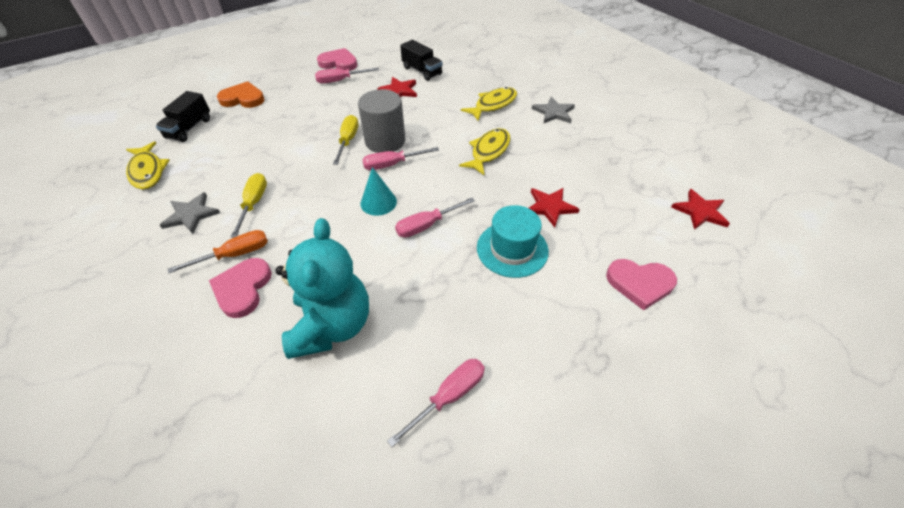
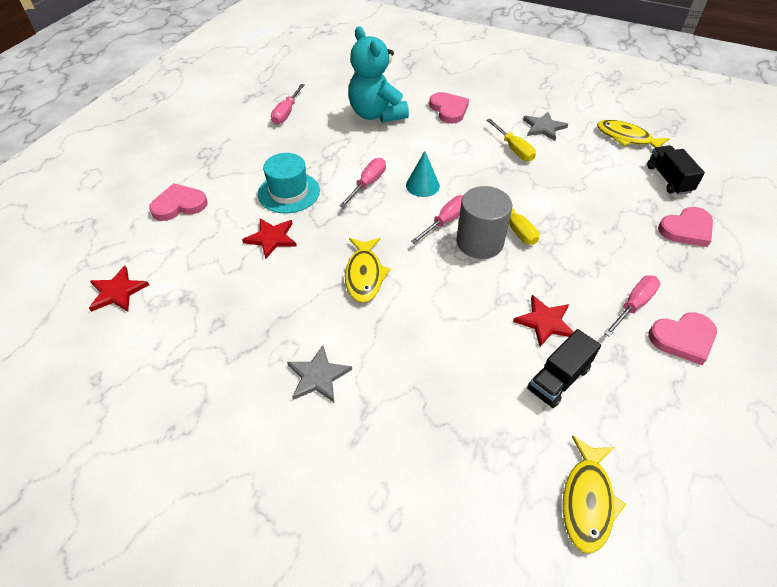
camera: 150 degrees right, 0 degrees up
orange screwdriver [168,230,268,273] -> none
orange heart [217,81,264,108] -> pink heart [658,207,713,247]
black truck [400,40,442,81] -> black truck turned 60 degrees counterclockwise [527,329,601,408]
yellow fish [461,87,517,121] -> yellow fish moved to [563,436,626,553]

